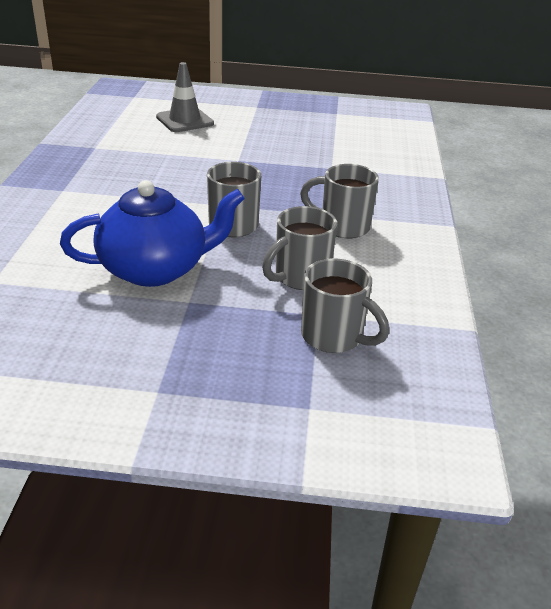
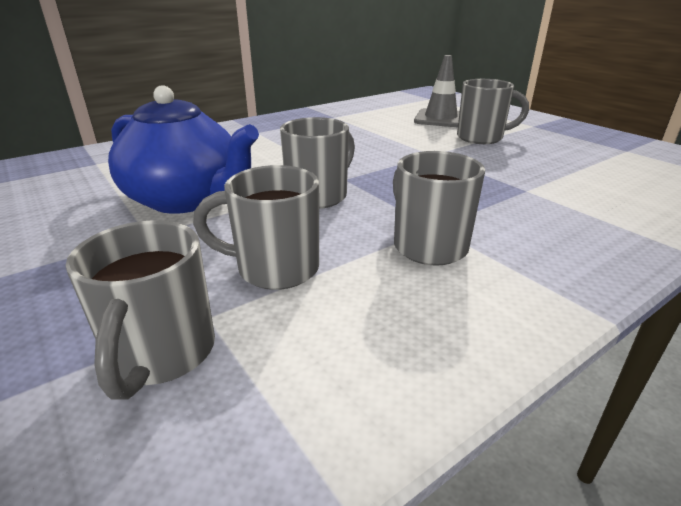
camera: 50 degrees right, 5 degrees down
none -> grey mug [457,79,529,144]

